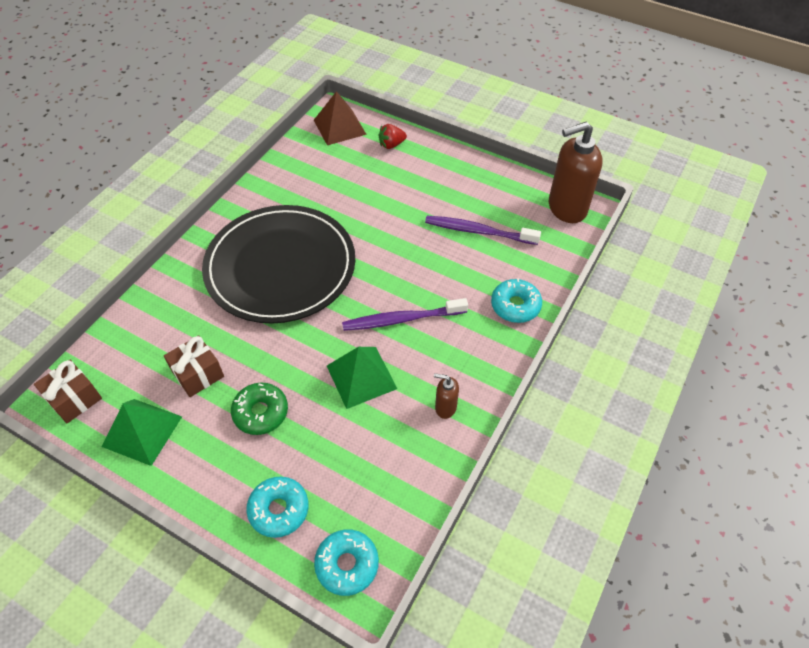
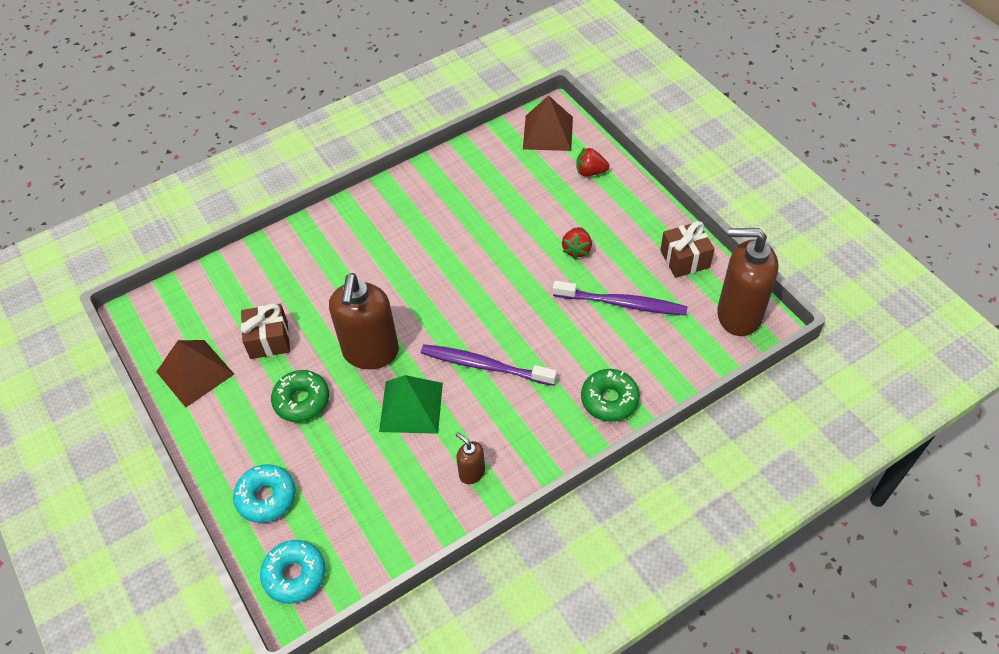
camera: 30 degrees right, 0 degrees up
brown gift [34,360,102,423] -> brown gift moved to [660,221,714,278]
green pyramid [102,399,182,466] -> brown pyramid [156,340,234,407]
black plate [202,205,355,324] -> none
purple toothbrush [425,216,541,245] -> purple toothbrush turned 150 degrees clockwise [553,281,688,315]
turquoise donut [491,278,542,323] -> green donut [581,369,640,422]
none -> brown soap dispenser [329,273,399,369]
none -> red strawberry [562,227,592,259]

